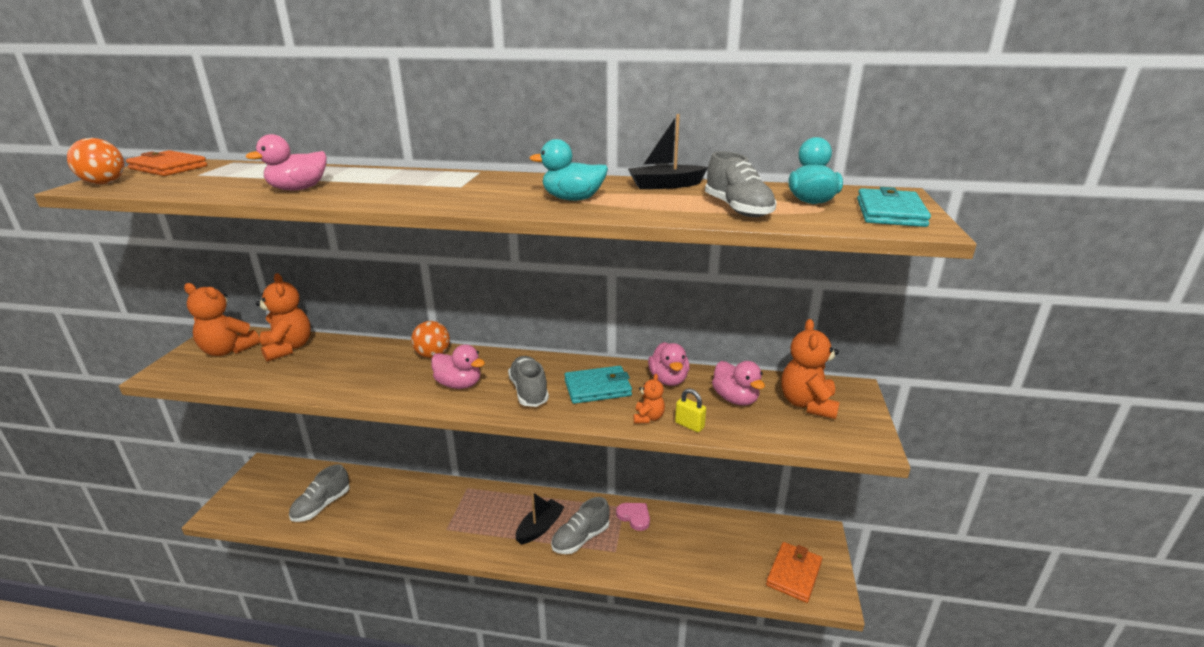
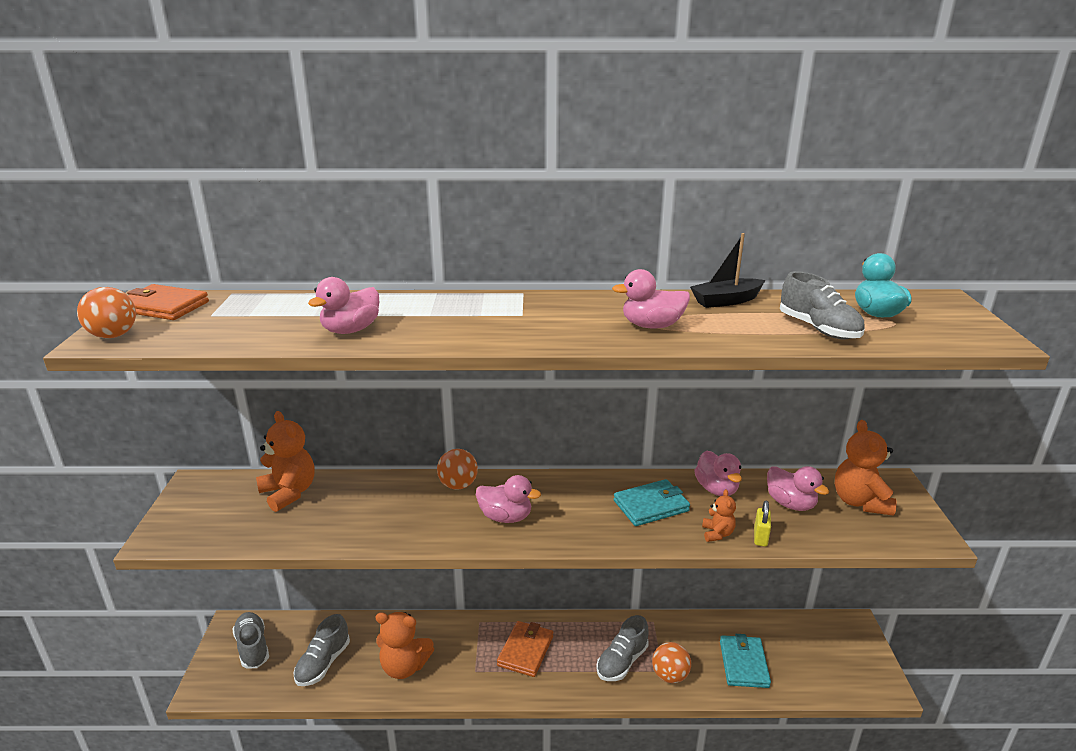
camera: 10 degrees left, 0 degrees up
orange teddy bear [184,283,260,356] -> orange teddy bear moved to [375,612,434,679]
grey shoe [508,356,549,407] -> grey shoe moved to [232,612,269,668]
black boat [516,491,564,545] -> none
turquoise duck [529,139,608,201] -> pink duck [612,269,690,328]
pink heart [616,503,650,531] -> none
yellow padlock [675,388,706,432] -> yellow padlock turned 75 degrees clockwise [754,500,771,547]
orange wallet [766,542,822,603] -> orange wallet moved to [497,621,553,677]
turquoise wallet [857,187,931,227] -> turquoise wallet moved to [720,634,771,688]
none -> orange ball [652,642,691,683]

